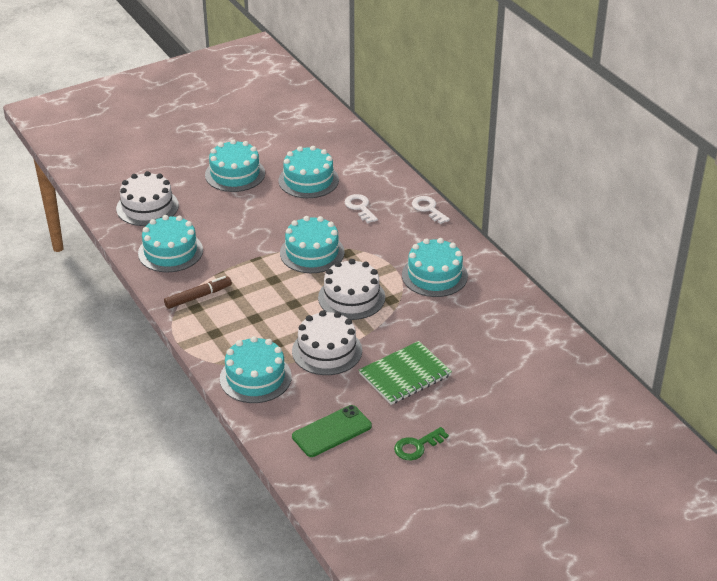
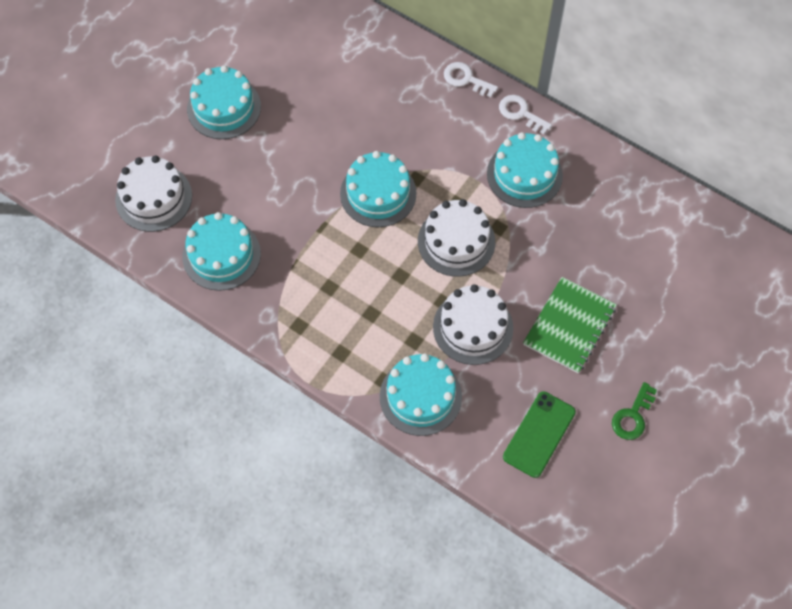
camera: 25 degrees left, 25 degrees up
brown marker [164,276,232,309] -> none
turquoise cake [279,146,339,198] -> none
white key [345,194,378,223] -> white key moved to [499,95,552,135]

